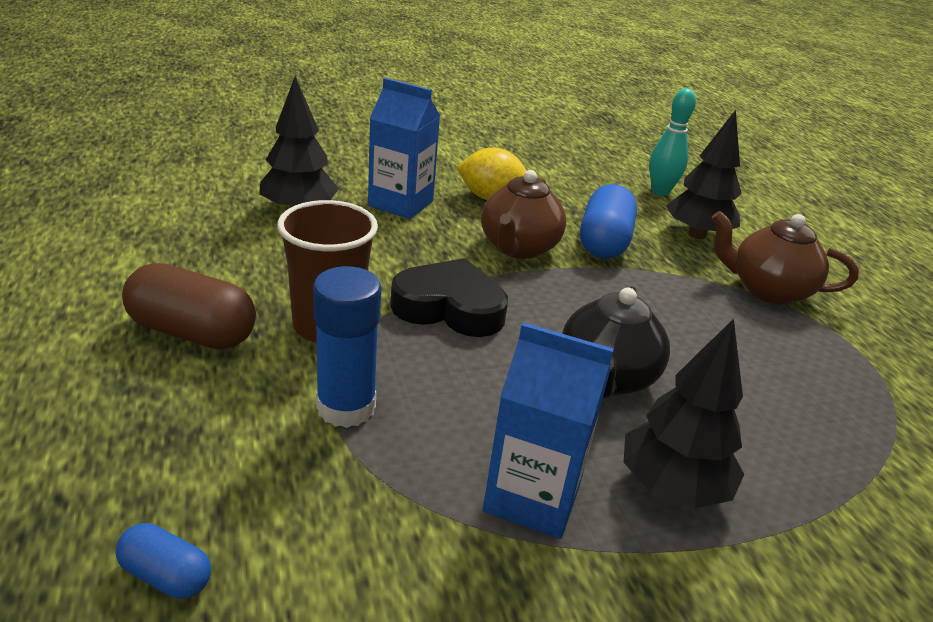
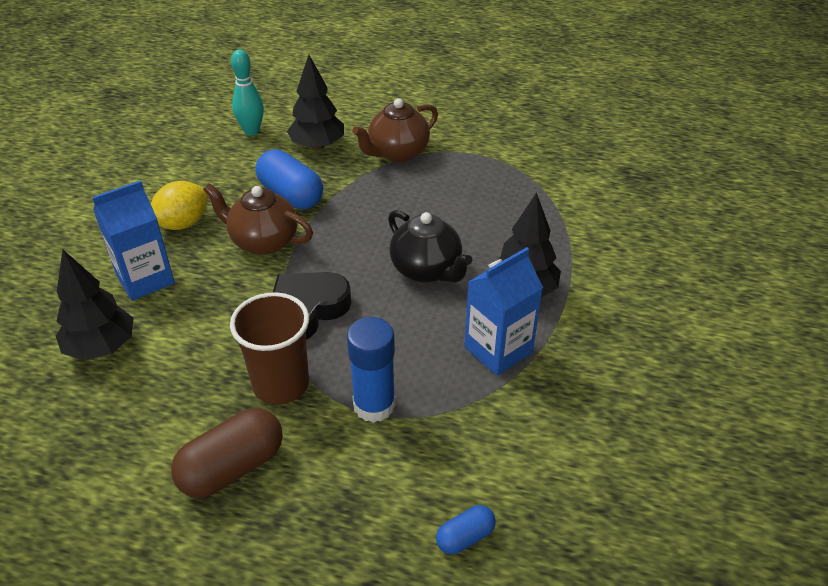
camera: 55 degrees left, 10 degrees up
brown teapot [481,170,566,259] -> brown teapot turned 150 degrees clockwise [203,183,313,255]

